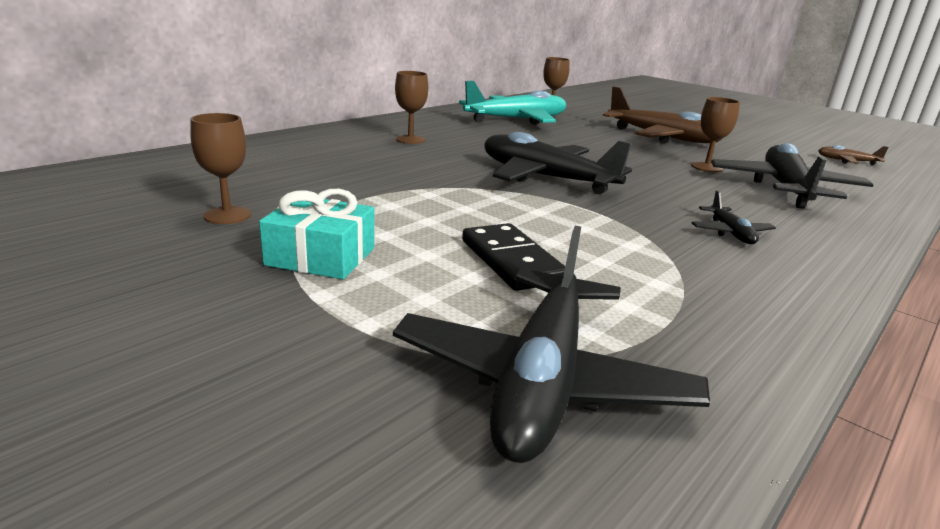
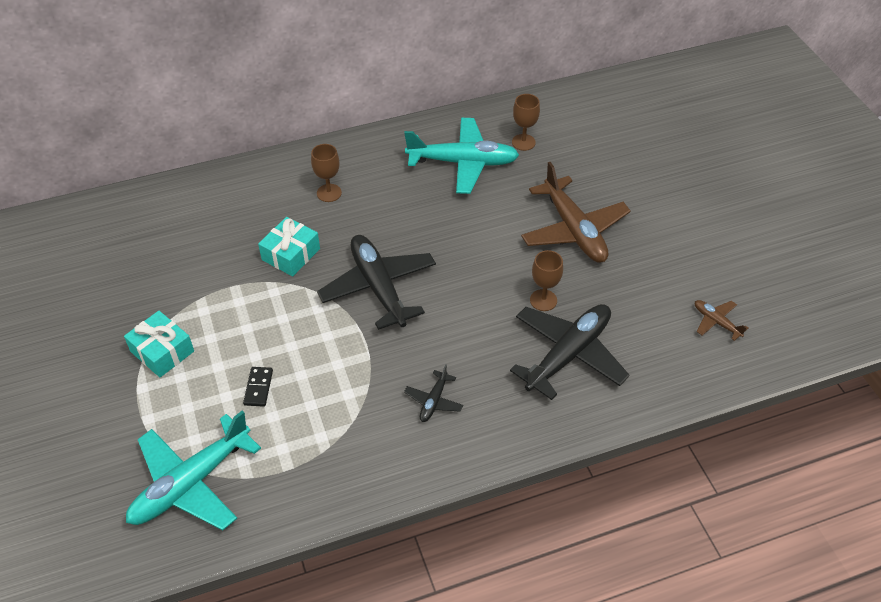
camera: 30 degrees right, 25 degrees up
brown goblet [190,113,251,224] -> none
black plane [393,226,710,463] -> turquoise plane [126,410,261,530]
black domino [462,223,565,291] -> black domino [243,367,273,407], size x0.61
none -> turquoise gift [258,217,320,276]

